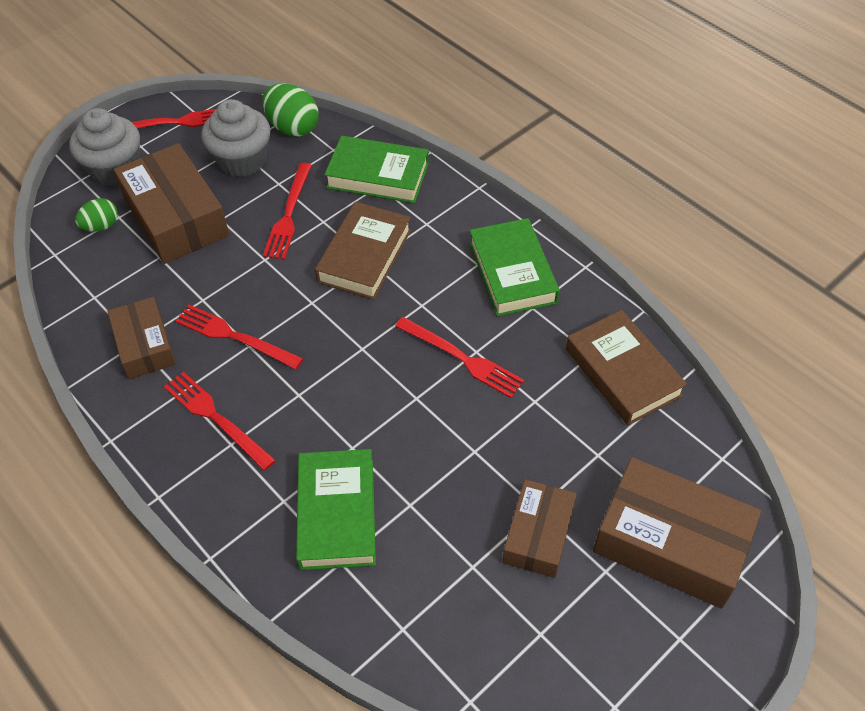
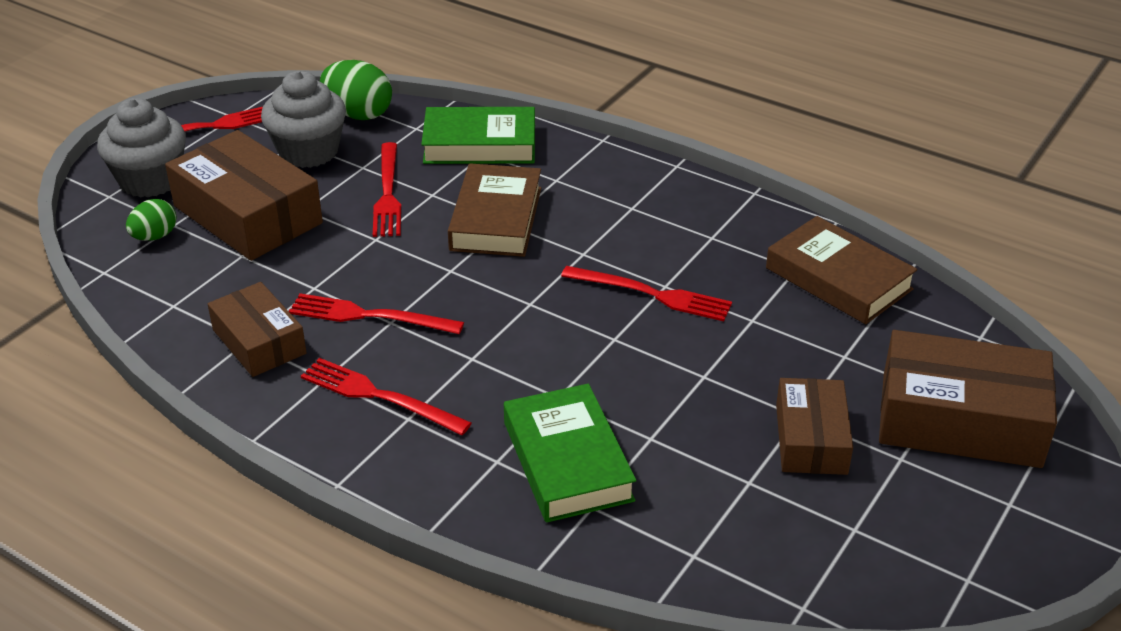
camera: 15 degrees left, 15 degrees down
green book [469,218,560,316] -> none

